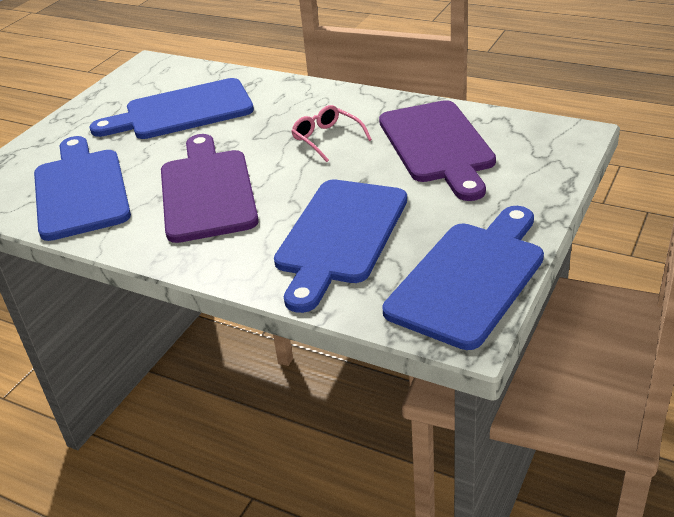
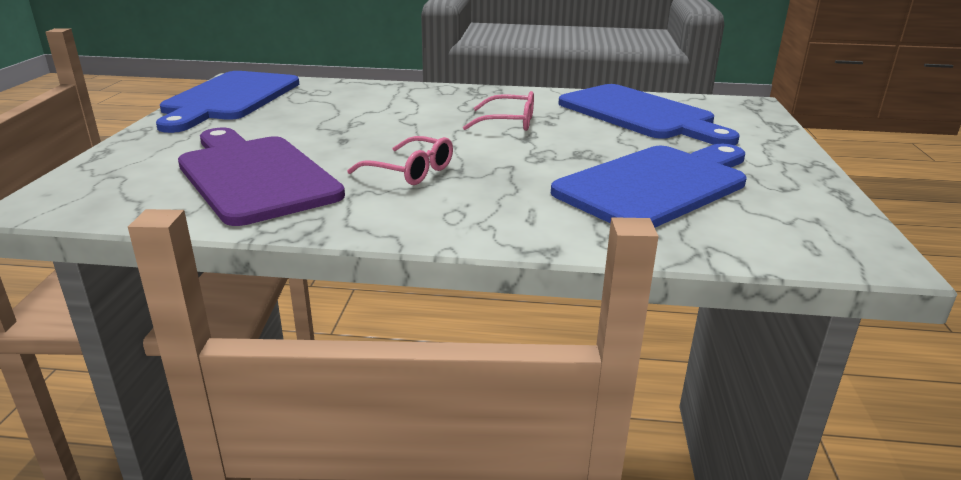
camera: 155 degrees right, 10 degrees down
purple cutting board [161,134,259,243] -> pink glasses [463,91,534,131]
blue cutting board [274,180,407,313] -> none

